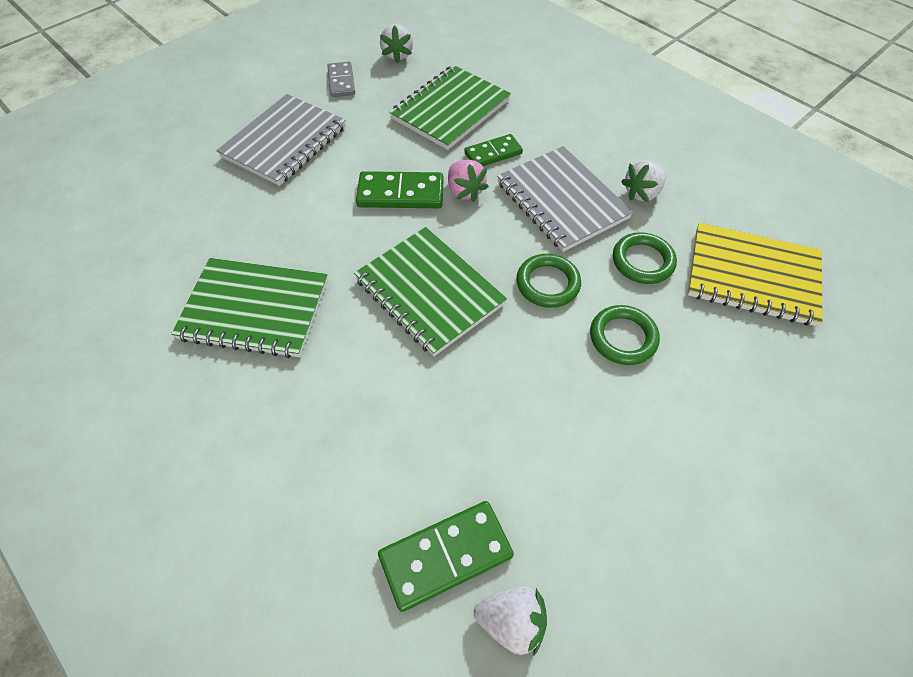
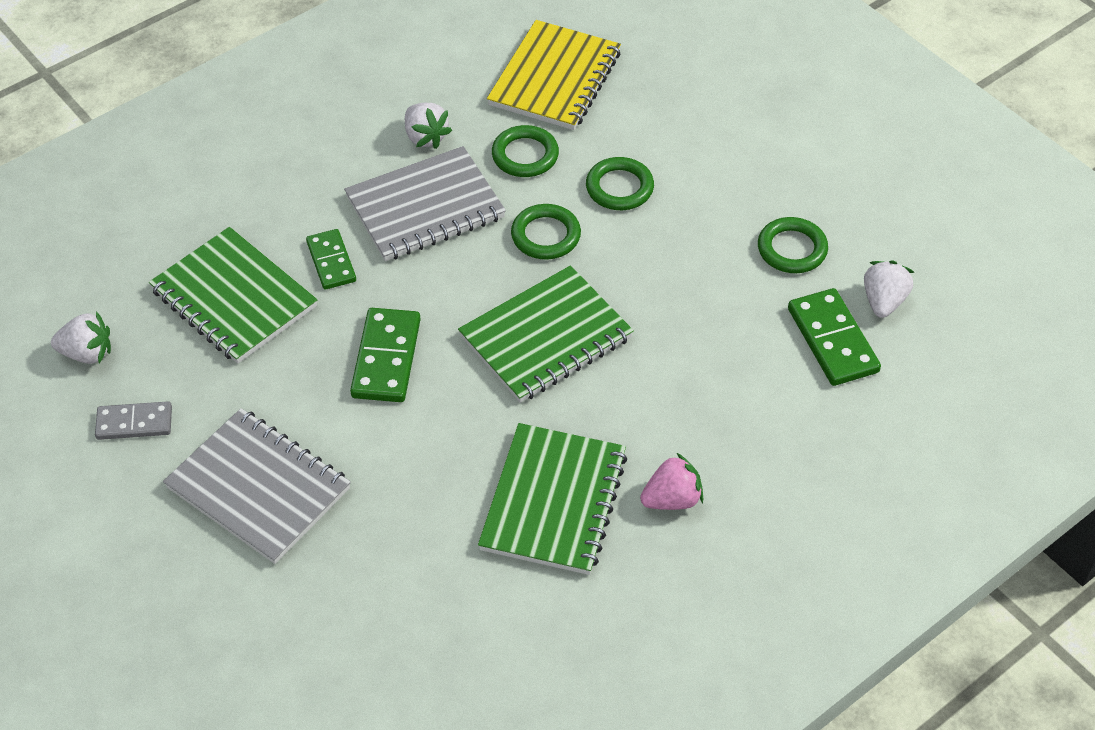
camera: 85 degrees left, 5 degrees down
pink strawberry [448,160,489,202] -> pink strawberry moved to [640,453,703,510]
none -> green ring [758,217,828,273]

